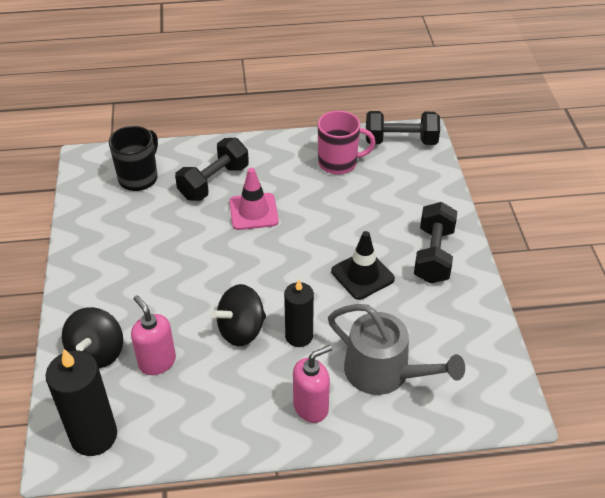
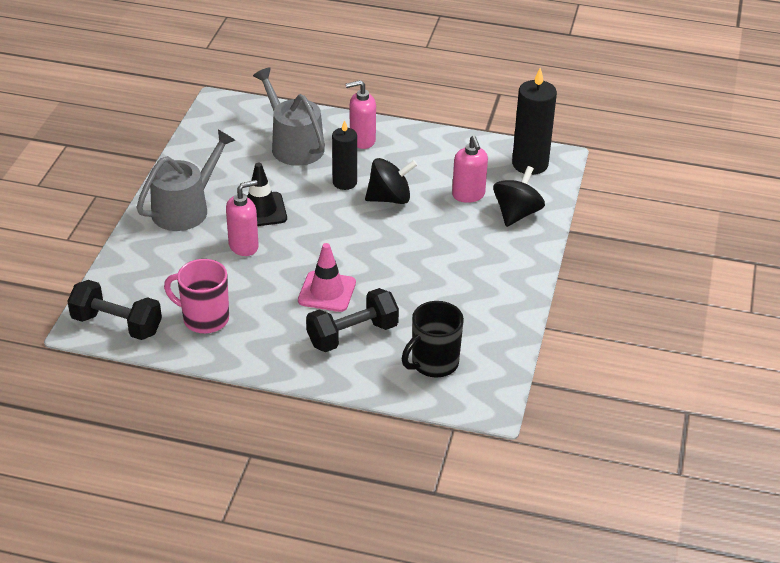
camera: 160 degrees left, 5 degrees down
black dumbbell [414,202,457,284] -> grey watering can [136,130,235,231]
none -> pink soap dispenser [226,180,259,256]

